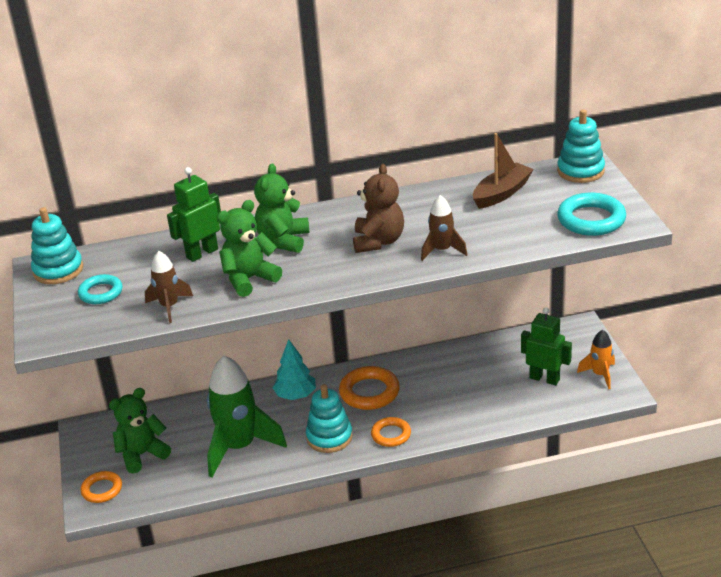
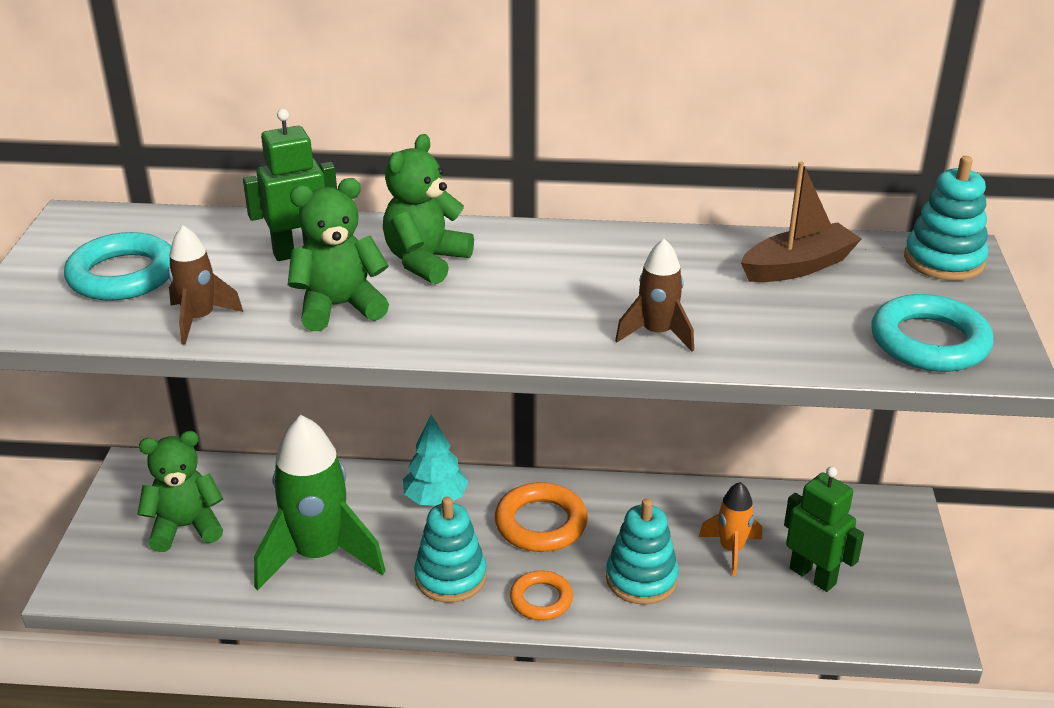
camera: 15 degrees right, 0 degrees up
turquoise stacking toy [31,207,83,284] -> turquoise stacking toy moved to [606,498,679,605]
turquoise ring [78,274,123,304] -> turquoise ring [64,232,171,301], size x1.57
orange ring [81,471,122,503] -> none
brown teddy bear [353,164,404,253] -> none
orange rocket [577,330,615,389] -> orange rocket moved to [699,482,762,576]

